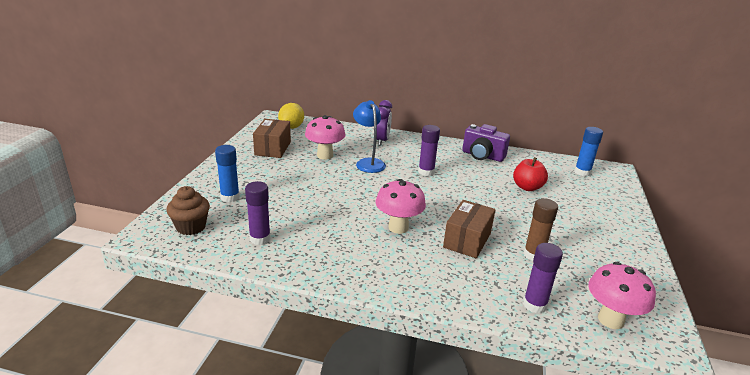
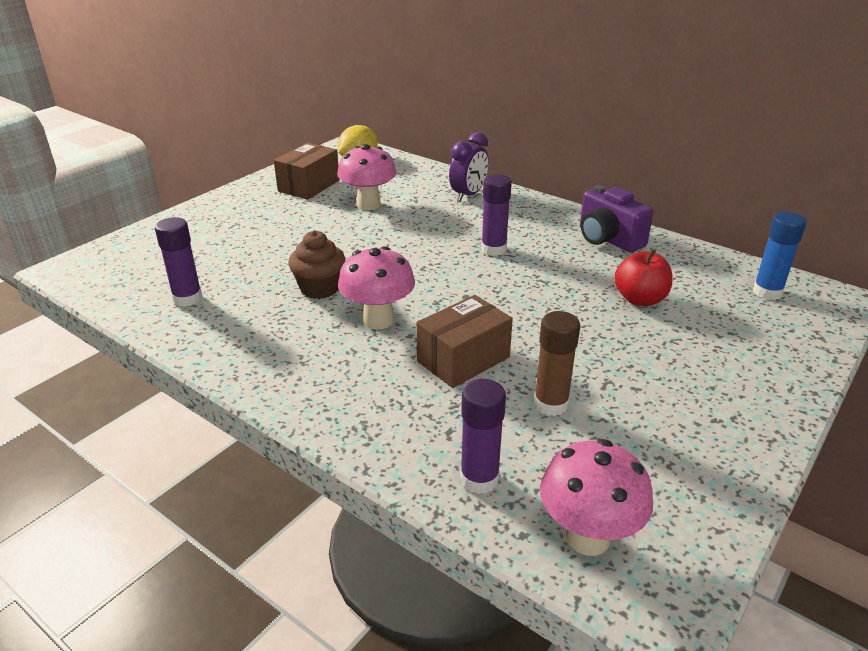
camera: 25 degrees right, 5 degrees up
brown cupcake [167,186,210,235] -> brown cupcake moved to [288,230,345,299]
blue glue stick [215,145,240,202] -> none
blue lamp [353,100,386,173] -> none

